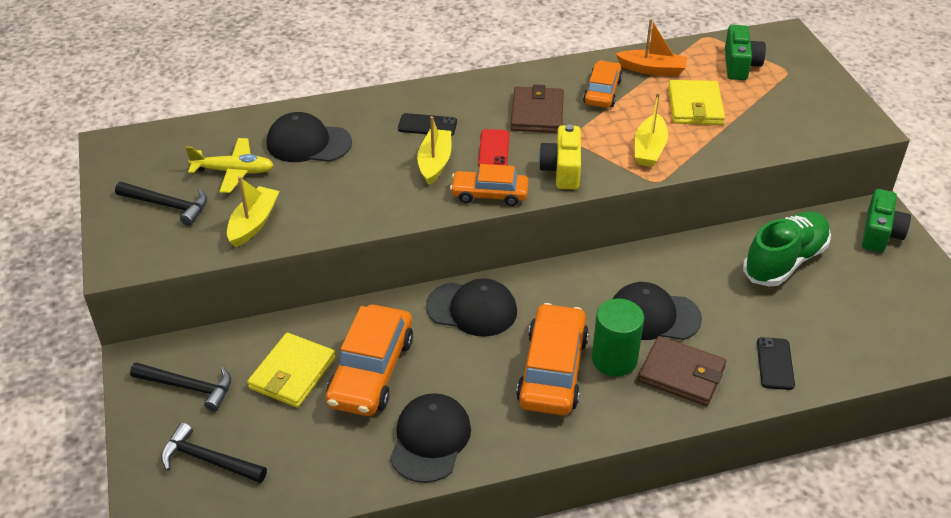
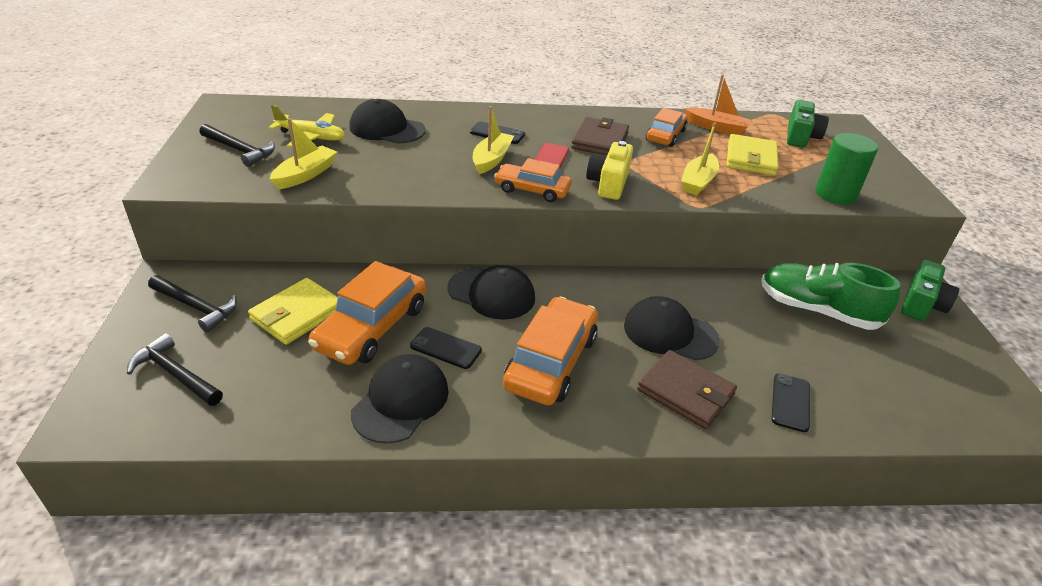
camera: 10 degrees right, 5 degrees down
green cylinder [592,299,644,377] -> green cylinder moved to [815,133,878,205]
green shoe [743,211,831,287] -> green shoe turned 120 degrees counterclockwise [761,263,901,330]
none -> black phone [410,327,482,369]

